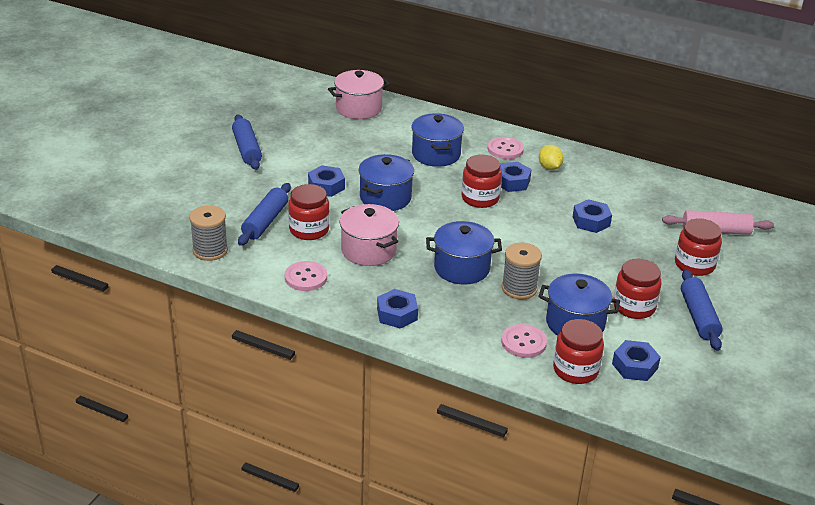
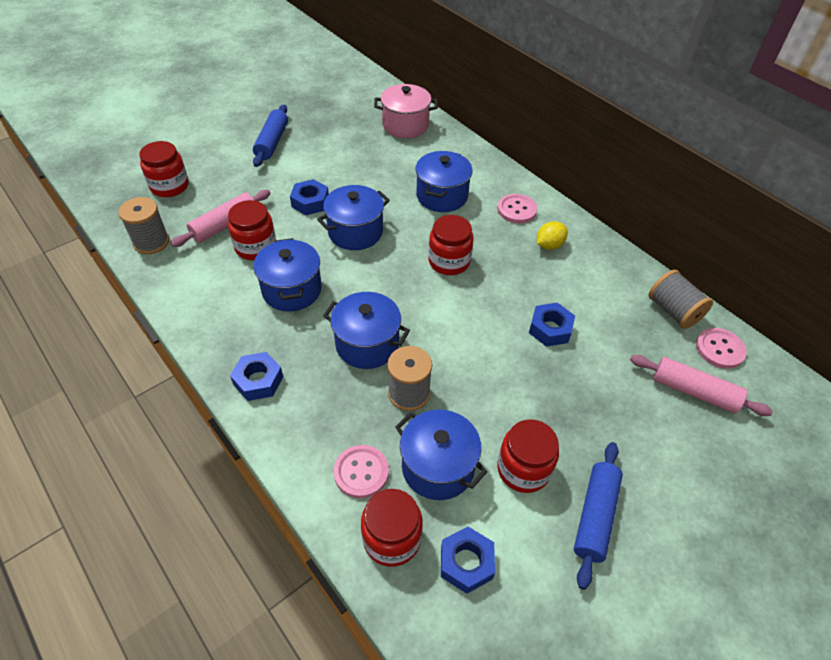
camera: 25 degrees right, 15 degrees up
blue rolling pin [238,183,291,246] -> pink rolling pin [171,190,271,247]
pink button [285,261,327,291] -> pink button moved to [696,328,747,369]
pink pot [340,204,399,266] -> blue pot [253,238,322,312]
blue nut [500,162,532,192] -> none
yellow lemon [539,145,564,170] -> yellow lemon turned 45 degrees clockwise [537,221,568,250]
red jar [675,218,722,276] -> red jar moved to [139,141,189,197]
none -> grey spool [648,270,713,329]

